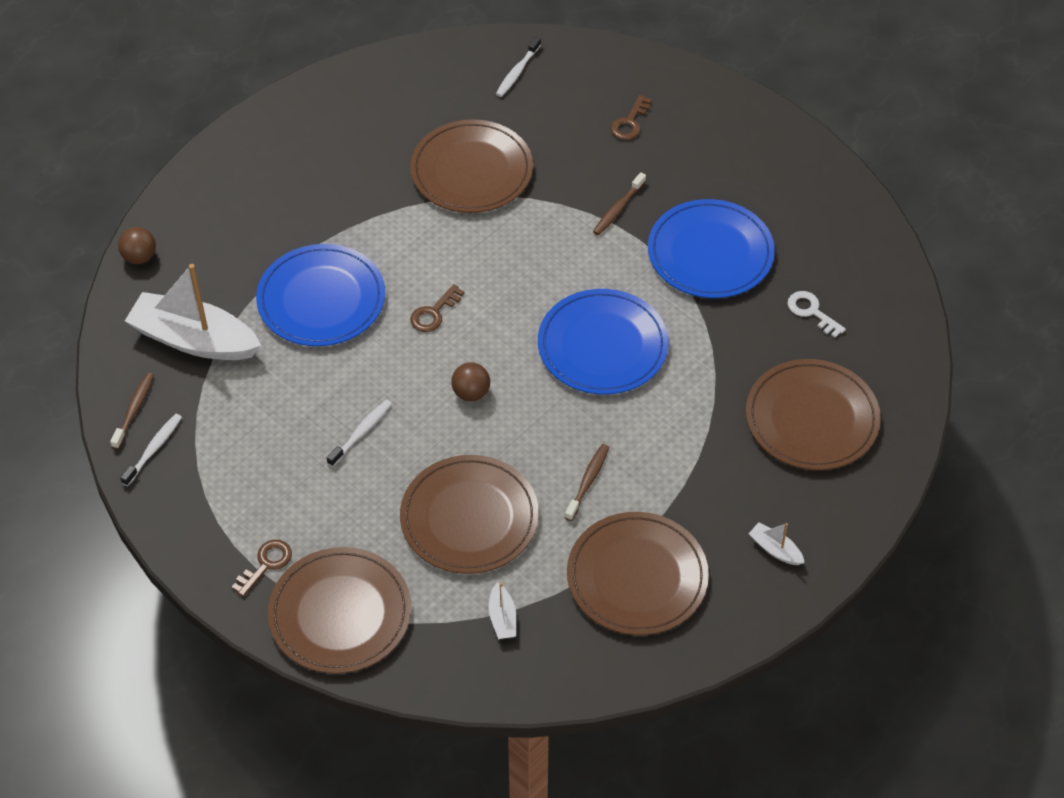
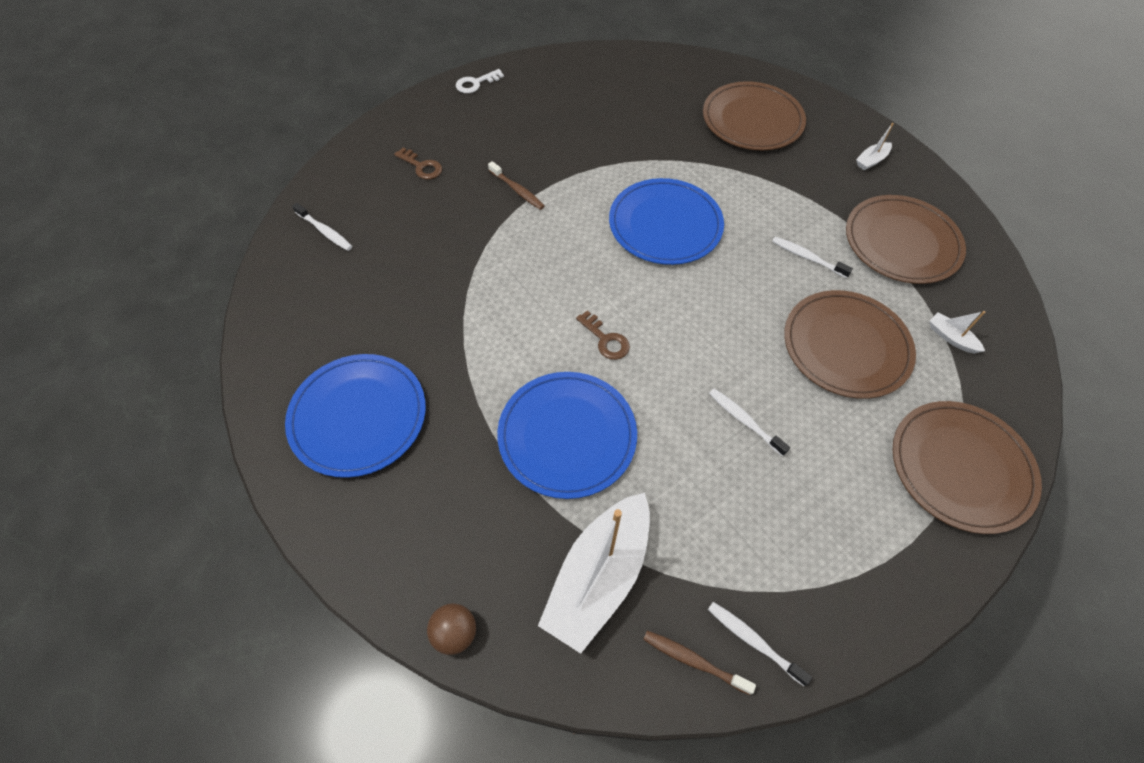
camera: 80 degrees left, 5 degrees up
brown key [232,540,292,597] -> none
brown plate [410,119,533,213] -> none
brown ball [451,363,490,401] -> none
white boat [489,582,516,639] -> white boat turned 135 degrees counterclockwise [930,311,985,353]
brown toothbrush [565,444,609,521] -> white toothbrush [772,237,853,278]
blue plate [648,199,775,298] -> blue plate moved to [285,354,426,478]
white key [788,291,846,338] -> white key moved to [456,69,504,93]

